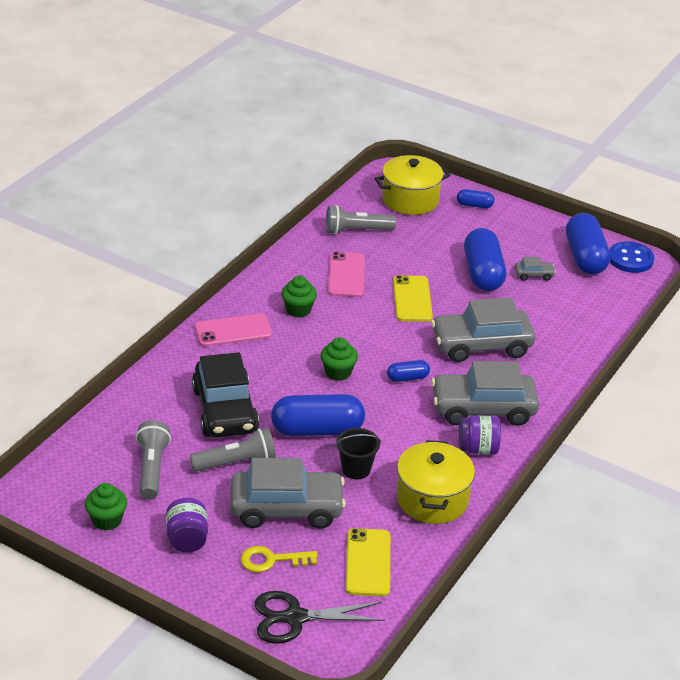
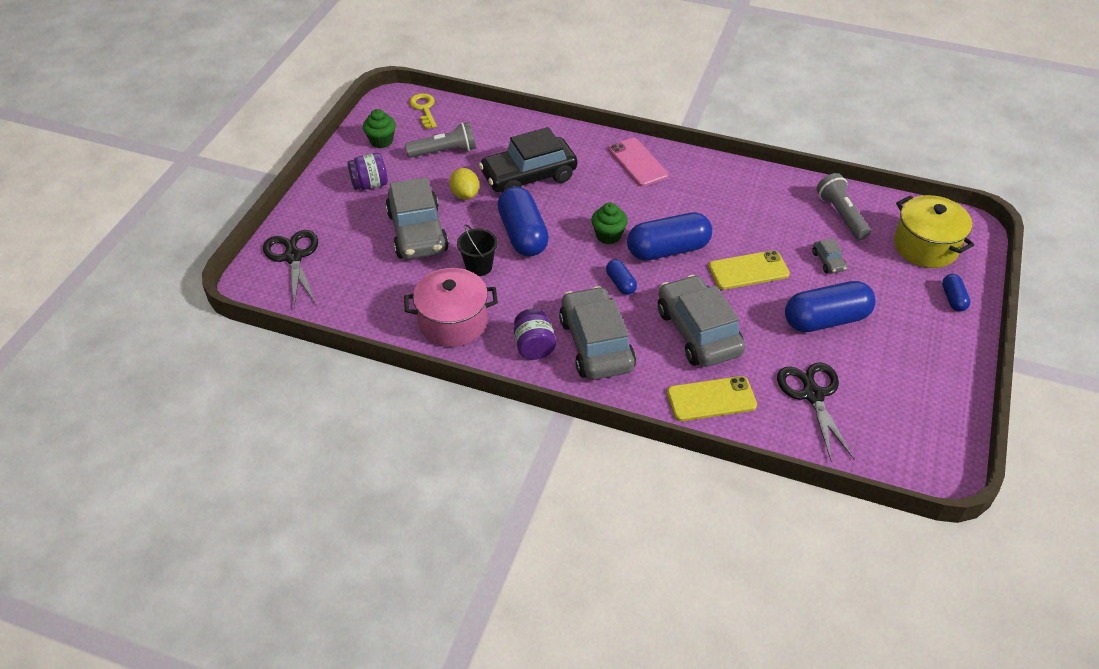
camera: 80 degrees right, 10 degrees up
grey flashlight [190,428,276,472] -> yellow lemon [449,168,479,200]
yellow key [240,546,318,573] -> yellow key moved to [409,93,437,129]
green cupcake [281,276,317,317] -> none
pink phone [328,252,365,297] -> none
yellow phone [346,528,390,596] -> yellow phone moved to [667,376,757,421]
yellow pot [397,440,475,524] -> pink pot [404,268,498,347]
grey car [515,257,556,281] -> grey car moved to [812,238,847,274]
blue capsule [566,213,611,275] -> blue capsule moved to [627,212,712,260]
blue button [609,241,654,273] -> none
none -> black scissors [777,362,854,462]

